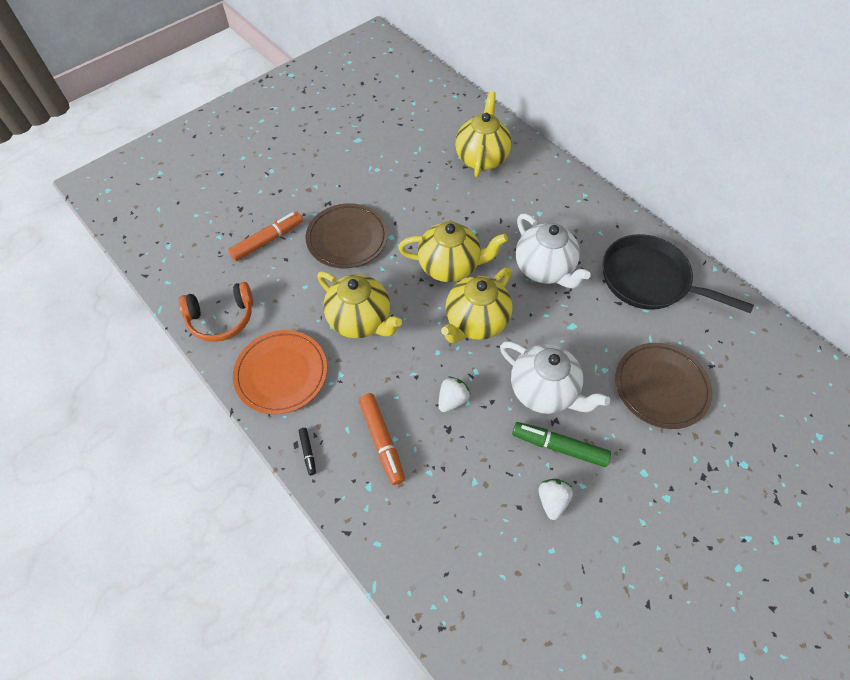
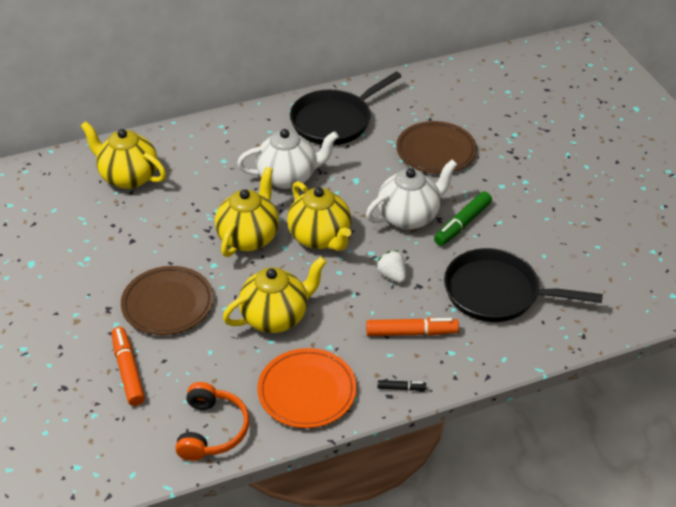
camera: 70 degrees left, 15 degrees down
white strawberry [538,479,573,520] -> none
none -> black pan [444,248,603,322]

